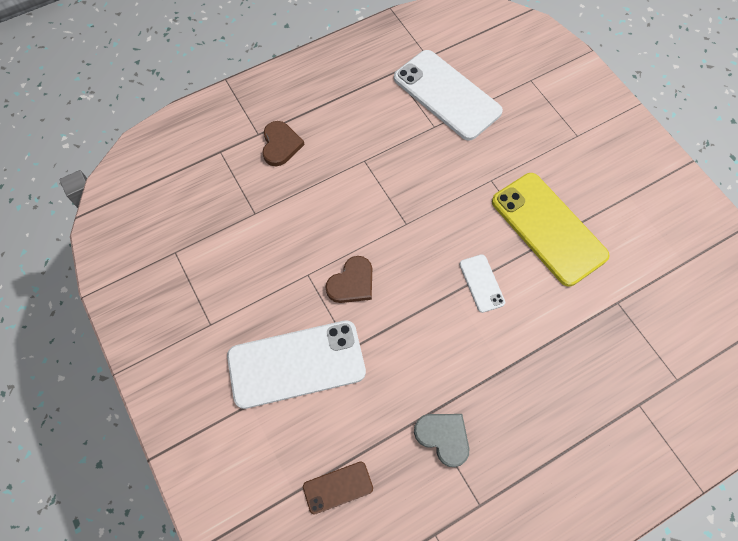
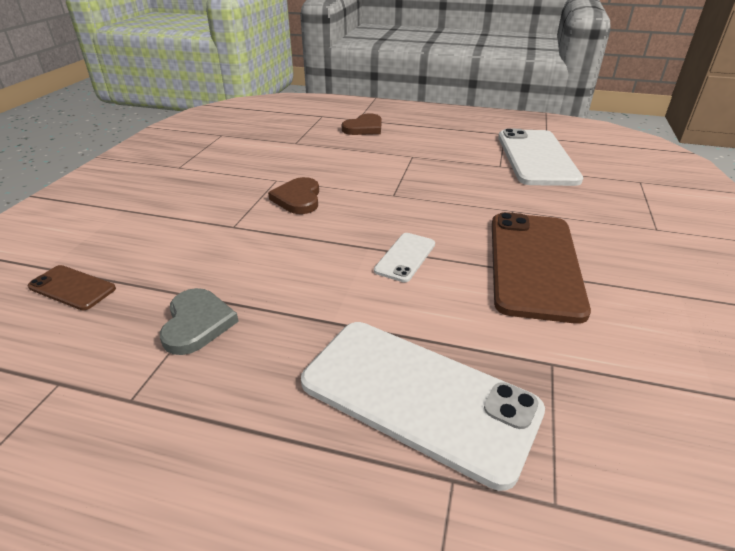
camera: 45 degrees right, 30 degrees down
white phone [227,320,366,409] -> white phone moved to [301,322,545,491]
brown heart [325,256,372,303] -> brown heart turned 90 degrees clockwise [268,177,319,214]
yellow phone [492,173,610,287] -> brown phone [492,212,591,324]

